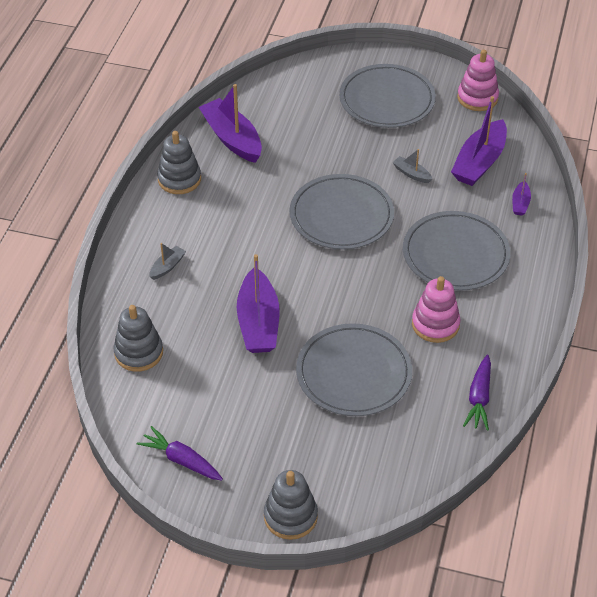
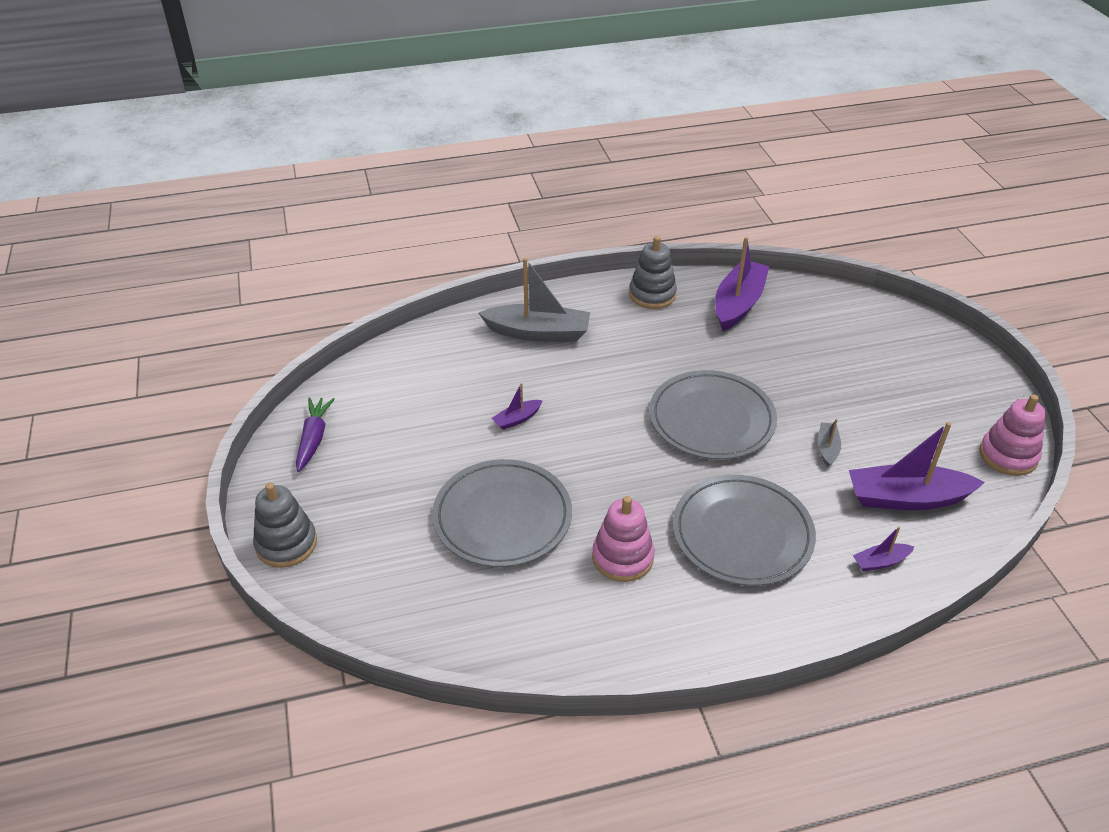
camera: 60 degrees right, 5 degrees down
grey stacking toy [113,305,163,372] -> none
grey boat [149,243,186,280] -> grey boat [479,258,590,342], size x2.15
purple boat [237,254,280,353] -> purple boat [492,383,543,430], size x0.47
grey plate [339,64,436,128] -> none
purple carrot [463,354,491,430] -> none

